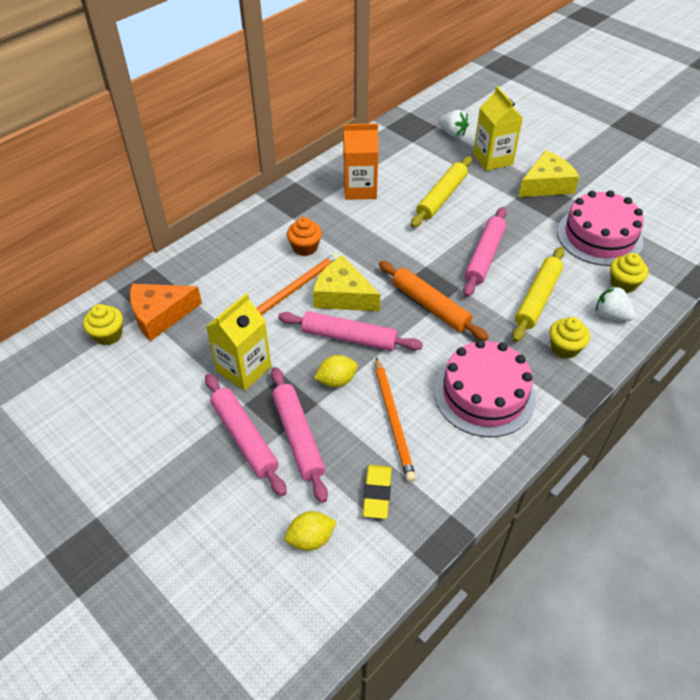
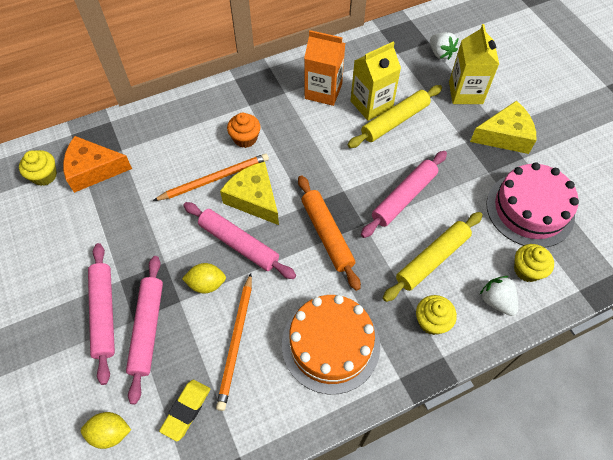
camera: 20 degrees right, 10 degrees up
yellow carton [206,293,271,391] -> yellow carton moved to [351,41,401,121]
pink cake [434,340,536,437] -> orange cake [282,295,380,394]

